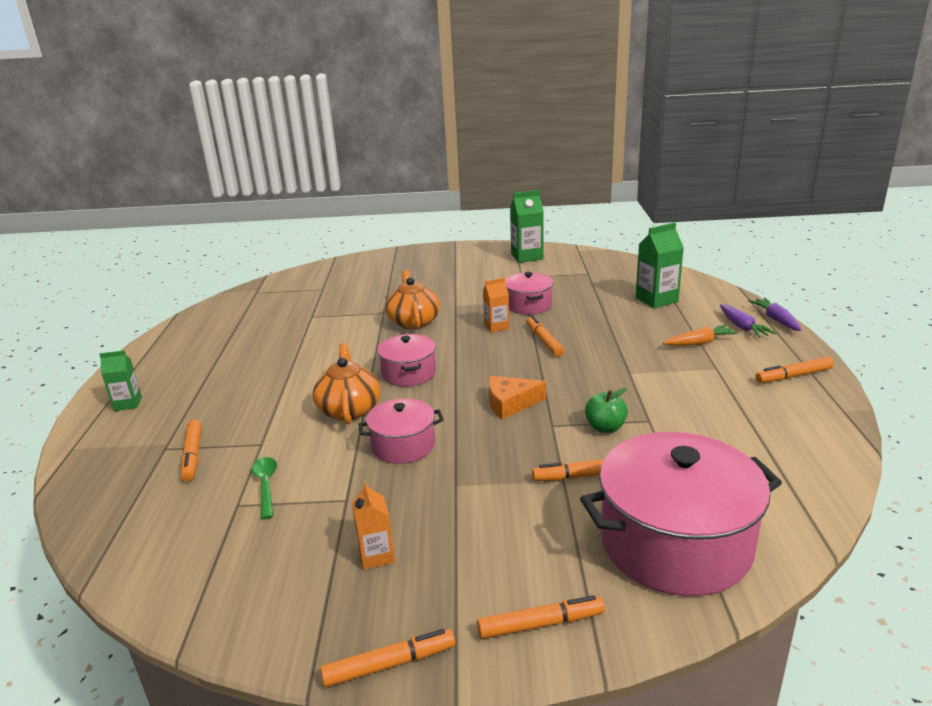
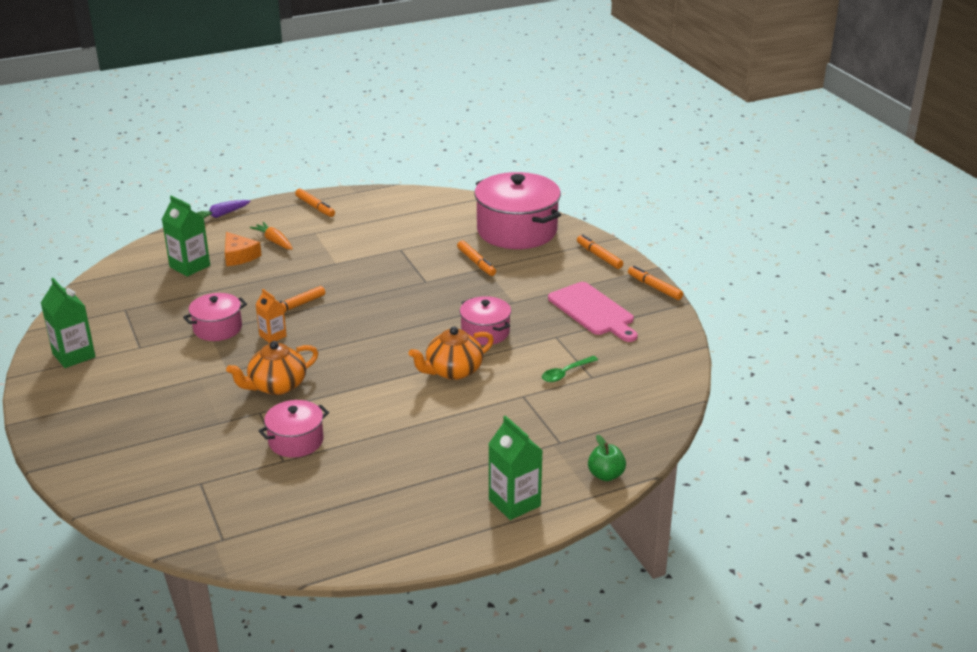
camera: 115 degrees left, 5 degrees up
green carton [99,350,142,411] -> green carton [489,415,543,520], size x1.60
orange marker [181,420,201,481] -> none
orange carton [352,482,395,570] -> pink cutting board [548,282,638,342]
pink pot [377,334,436,386] -> pink pot moved to [258,400,329,458]
orange cheese [489,376,546,420] -> orange cheese moved to [225,232,262,266]
green apple [585,388,628,433] -> green apple moved to [588,435,626,481]
purple carrot [720,304,776,338] -> none

